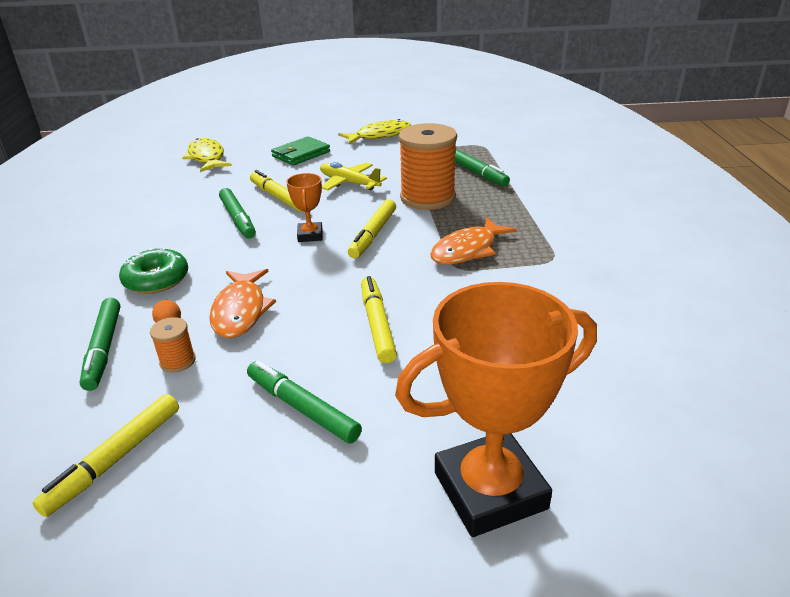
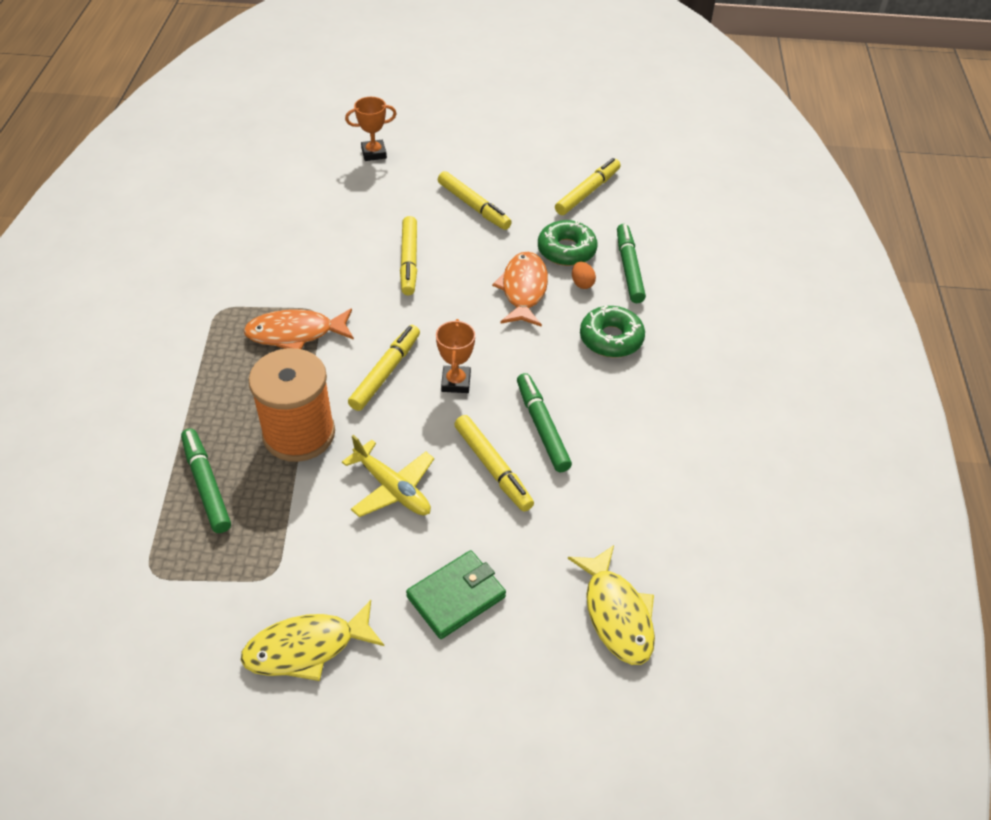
camera: 175 degrees left, 15 degrees up
orange spool [150,317,196,373] -> green donut [538,220,598,266]
green marker [247,361,362,444] -> yellow marker [438,171,512,230]
orange trophy [395,282,597,537] -> orange trophy [345,97,397,161], size x0.47
orange fish [430,217,517,265] -> orange fish turned 150 degrees counterclockwise [244,308,354,349]

